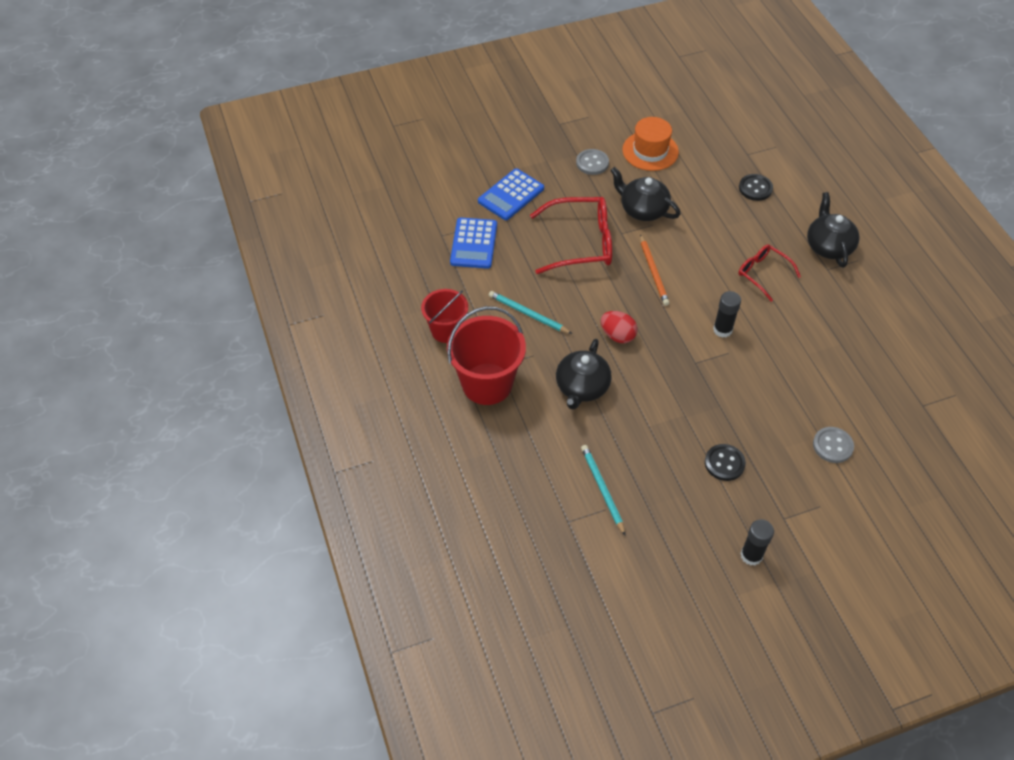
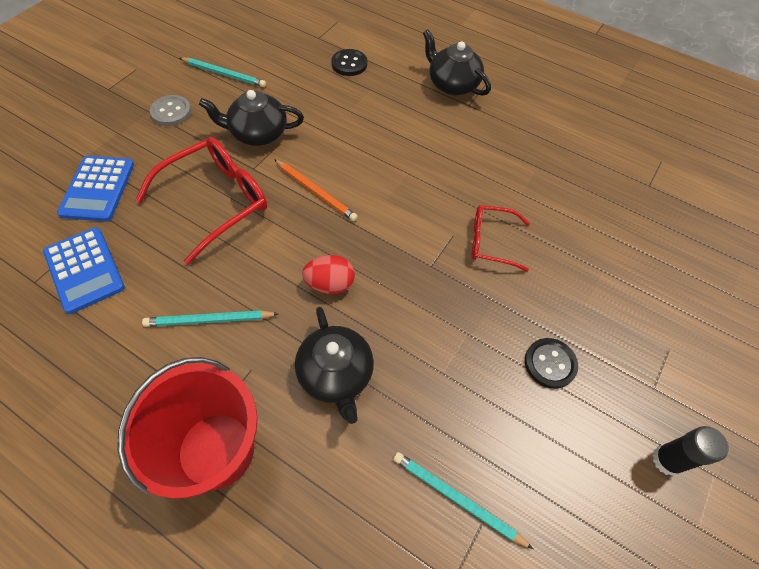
camera: 40 degrees left, 5 degrees up
red bucket [421,289,468,343] -> none
orange hat [623,117,679,171] -> turquoise pencil [180,58,266,87]
black glue stick [713,291,741,338] -> none
red glasses [738,244,801,302] -> red glasses moved to [472,205,530,272]
grey button [813,427,854,463] -> none

